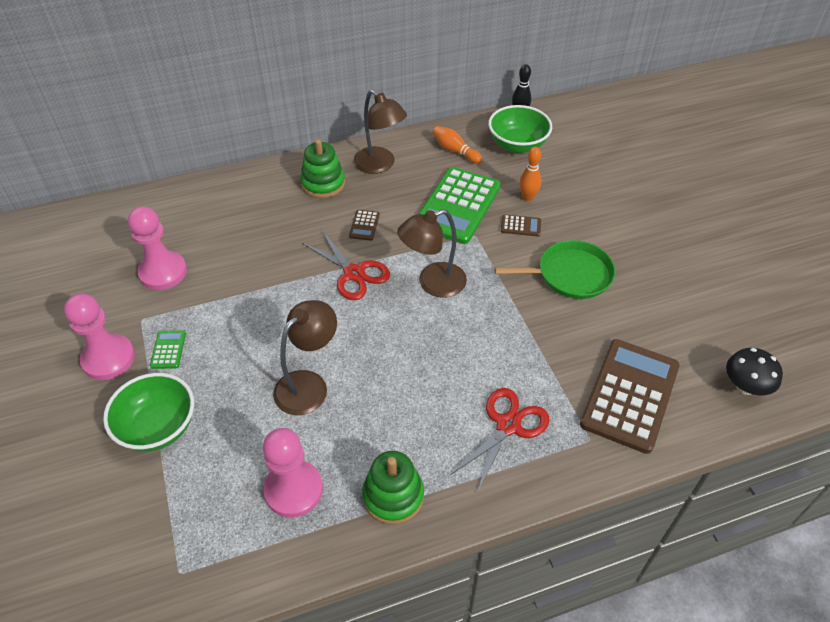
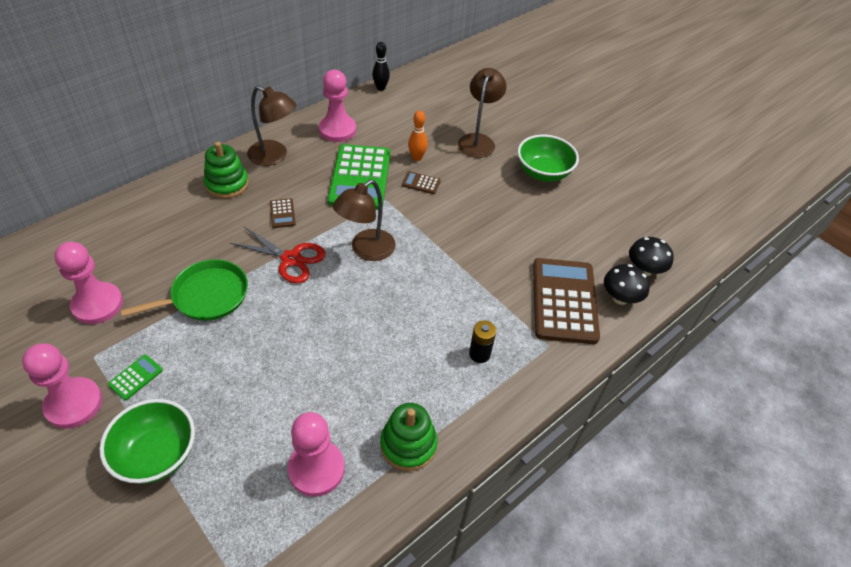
camera: 25 degrees left, 0 degrees up
green calculator [150,330,186,369] -> green calculator turned 60 degrees clockwise [108,355,163,400]
brown lamp [273,300,337,415] -> brown lamp moved to [458,68,507,158]
orange bowling pin [432,126,482,163] -> pink pawn [319,70,356,142]
red scissors [451,388,550,493] -> black battery [469,320,496,363]
green bowl [488,105,552,153] -> green bowl moved to [517,135,579,182]
green pan [495,240,615,299] -> green pan moved to [121,259,248,321]
brown calculator [501,214,541,237] -> brown calculator turned 150 degrees counterclockwise [402,171,441,194]
none -> black mushroom [604,264,650,305]

